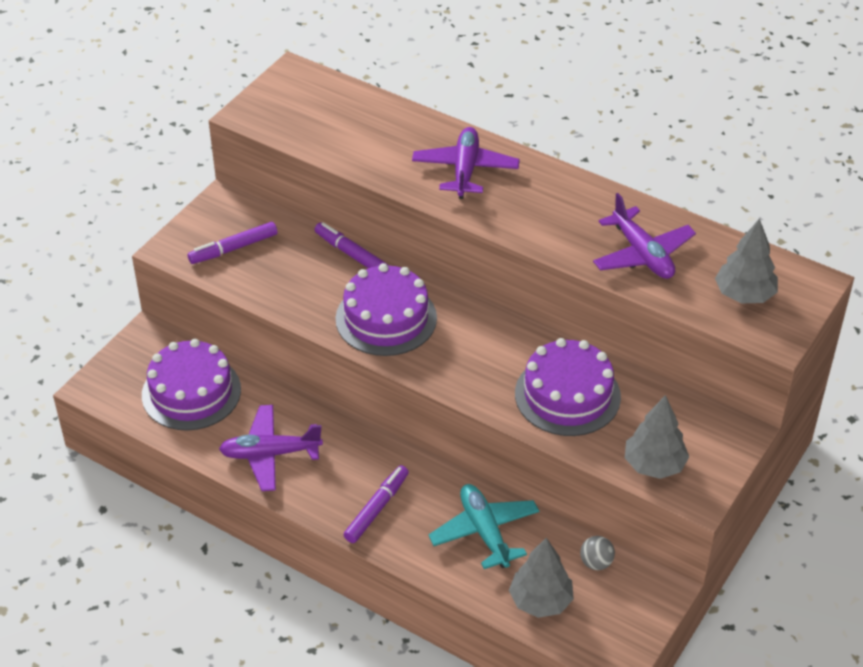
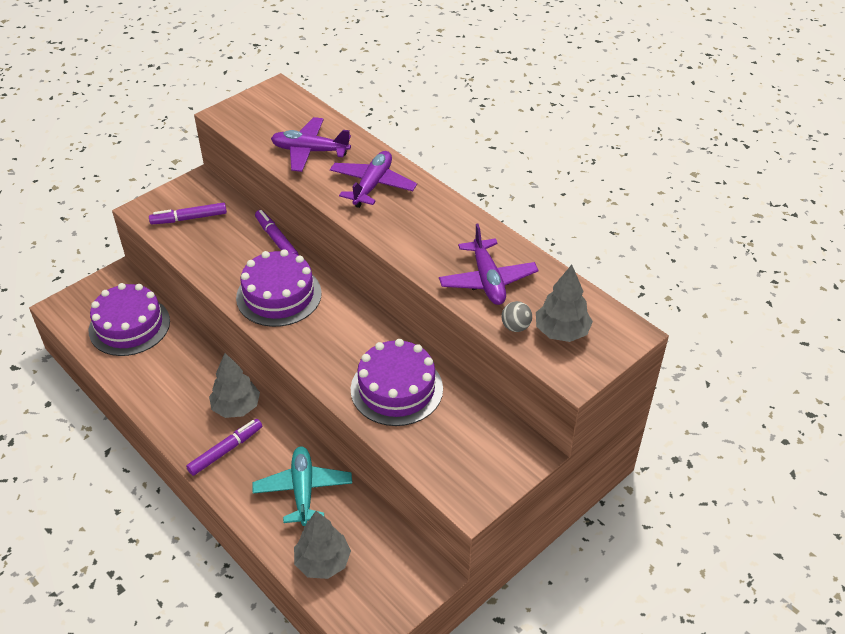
camera: 15 degrees right, 0 degrees up
purple plane [219,405,323,491] -> purple plane moved to [271,117,351,172]
grey ball [580,536,615,570] -> grey ball moved to [501,301,532,332]
grey tree [625,395,689,479] -> grey tree moved to [209,353,260,418]

